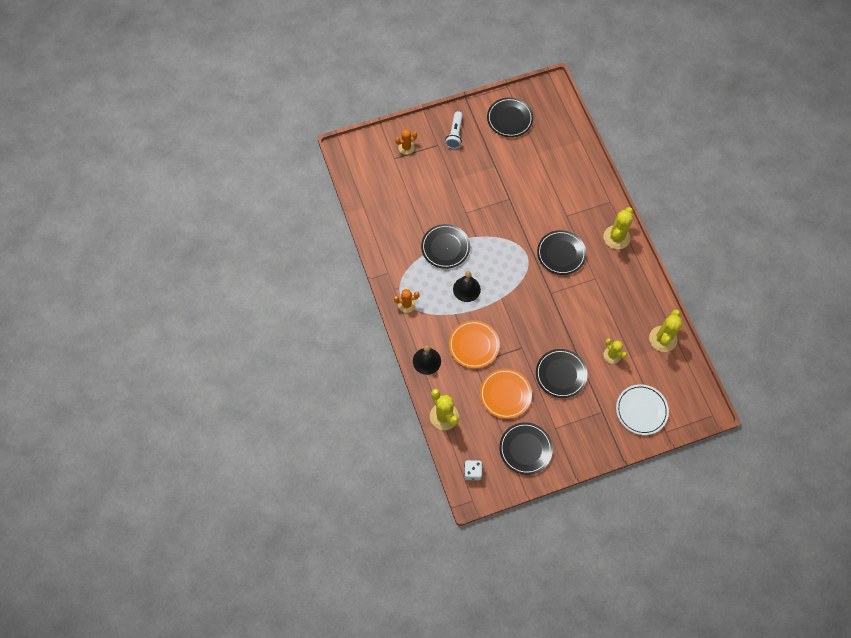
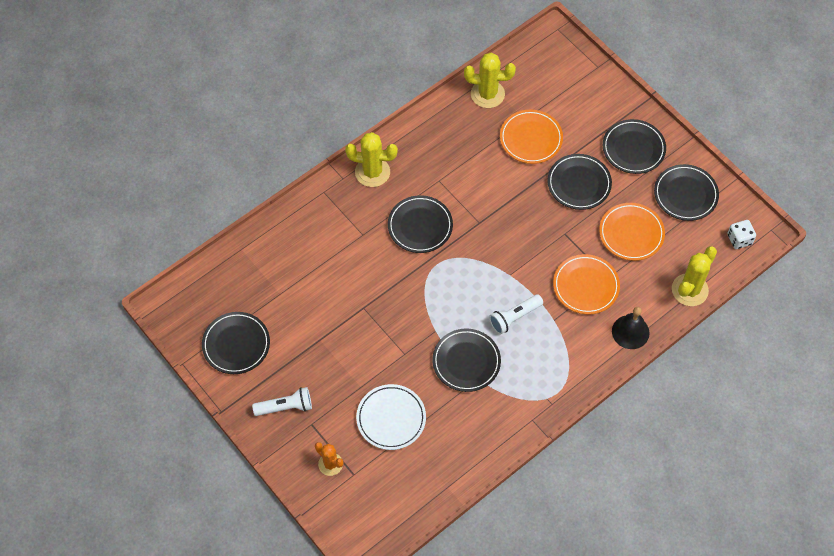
camera: 110 degrees left, 5 degrees down
orange cactus [394,289,420,313] -> none
black bell [453,271,481,302] -> white flashlight [489,294,543,334]
yellow cactus [603,338,627,364] -> orange plate [500,110,563,164]
white plate [616,384,669,435] -> white plate moved to [356,384,426,450]
none -> black plate [603,119,666,174]

